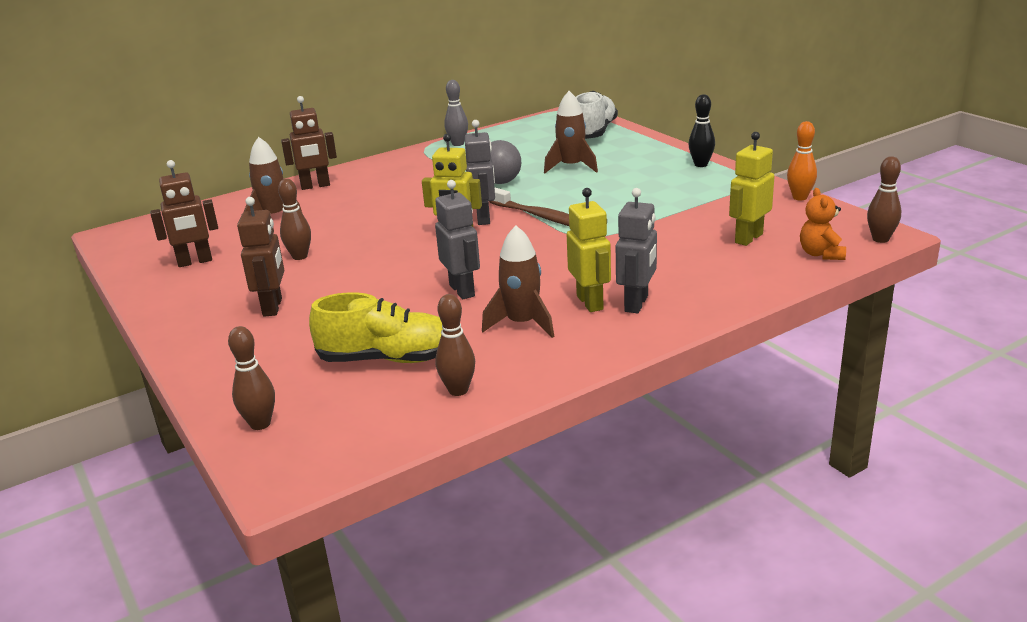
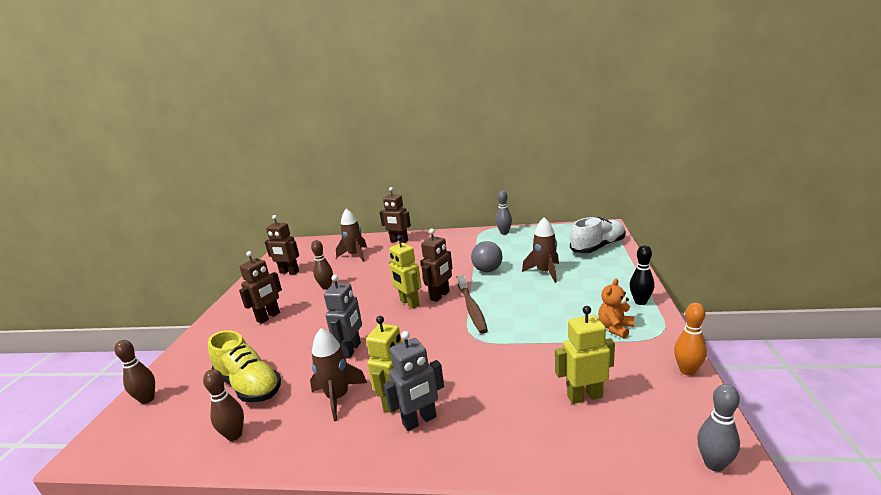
camera: 40 degrees right, 5 degrees down
grey robot [465,120,495,225] -> brown robot [421,229,453,302]
orange teddy bear [800,188,846,260] -> orange teddy bear moved to [598,279,634,339]
brown bowling pin [867,156,901,243] -> grey bowling pin [697,384,740,472]

